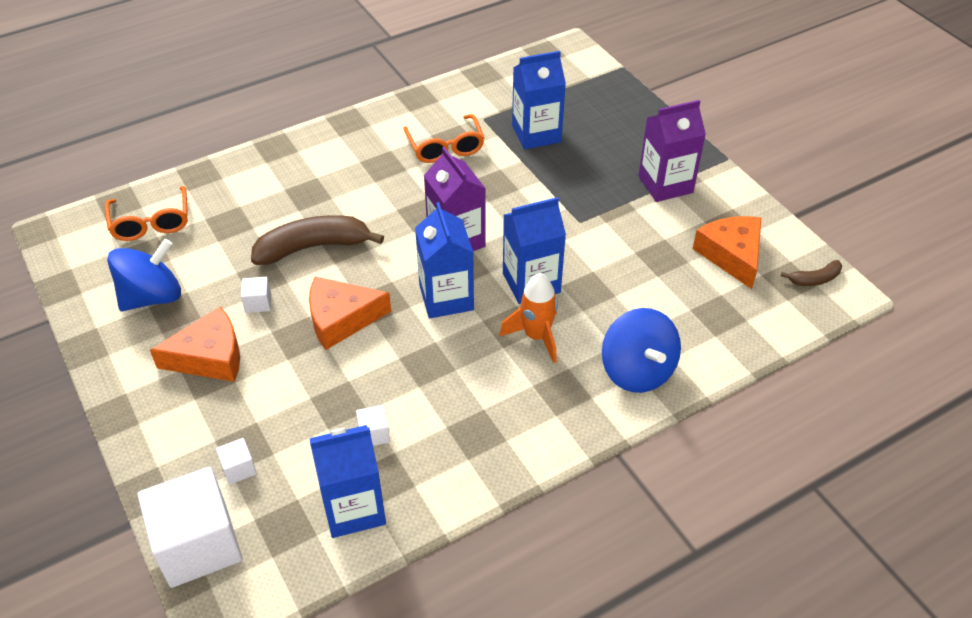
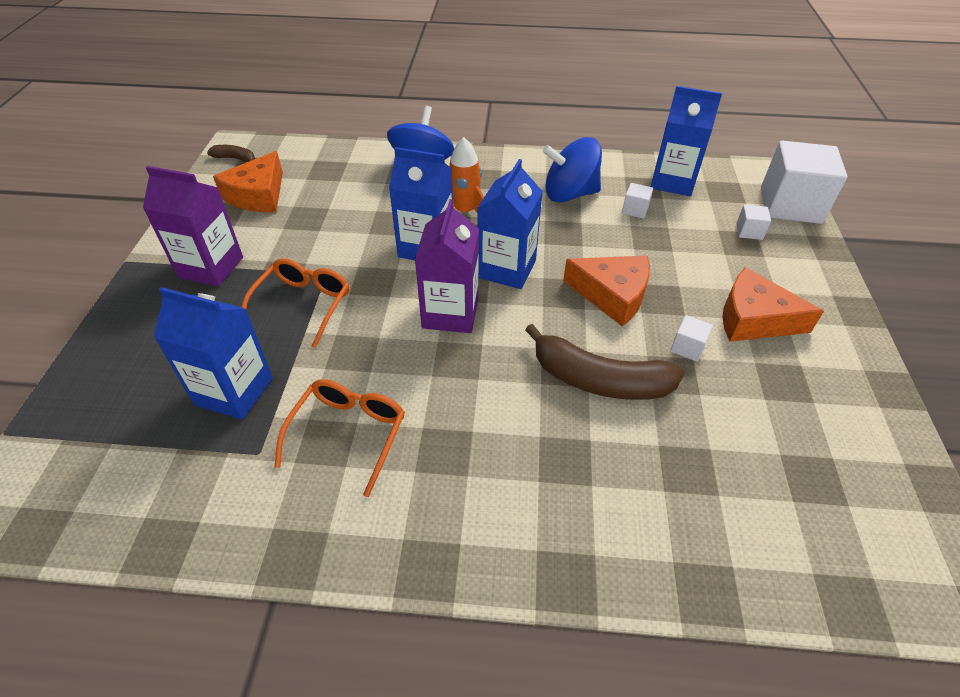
camera: 145 degrees left, 0 degrees up
orange glasses [105,186,188,241] -> orange glasses moved to [242,258,349,348]
blue spinning top [107,239,181,311] -> blue spinning top moved to [543,137,602,203]

